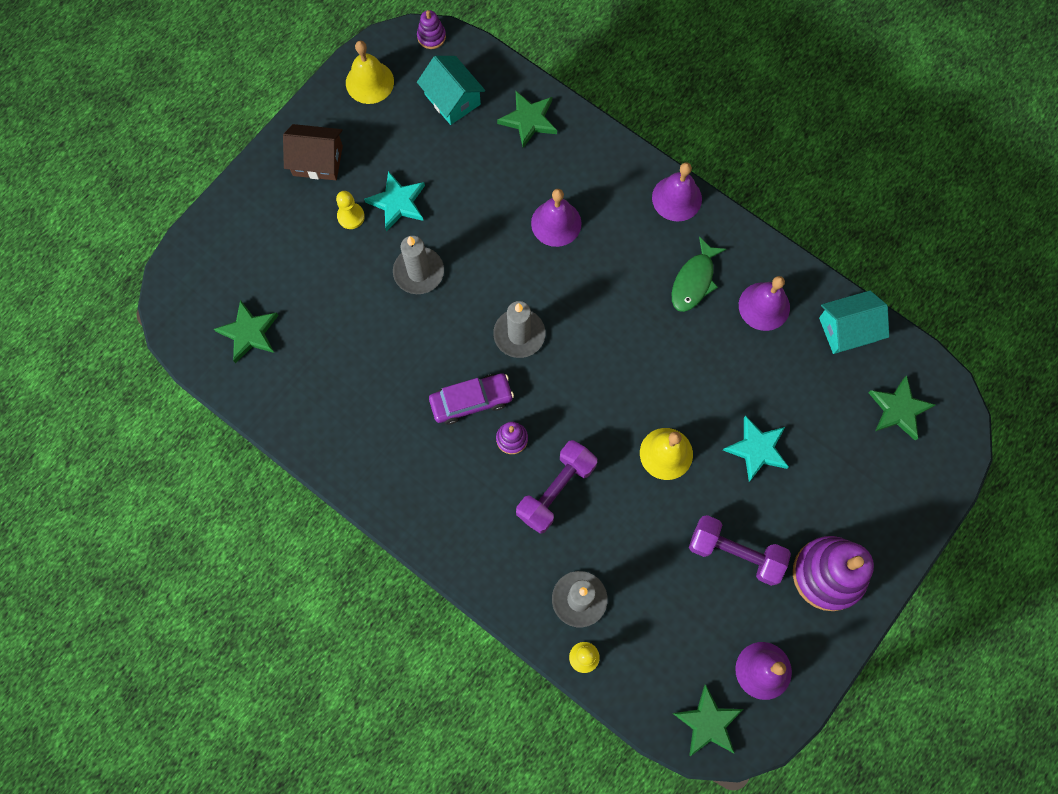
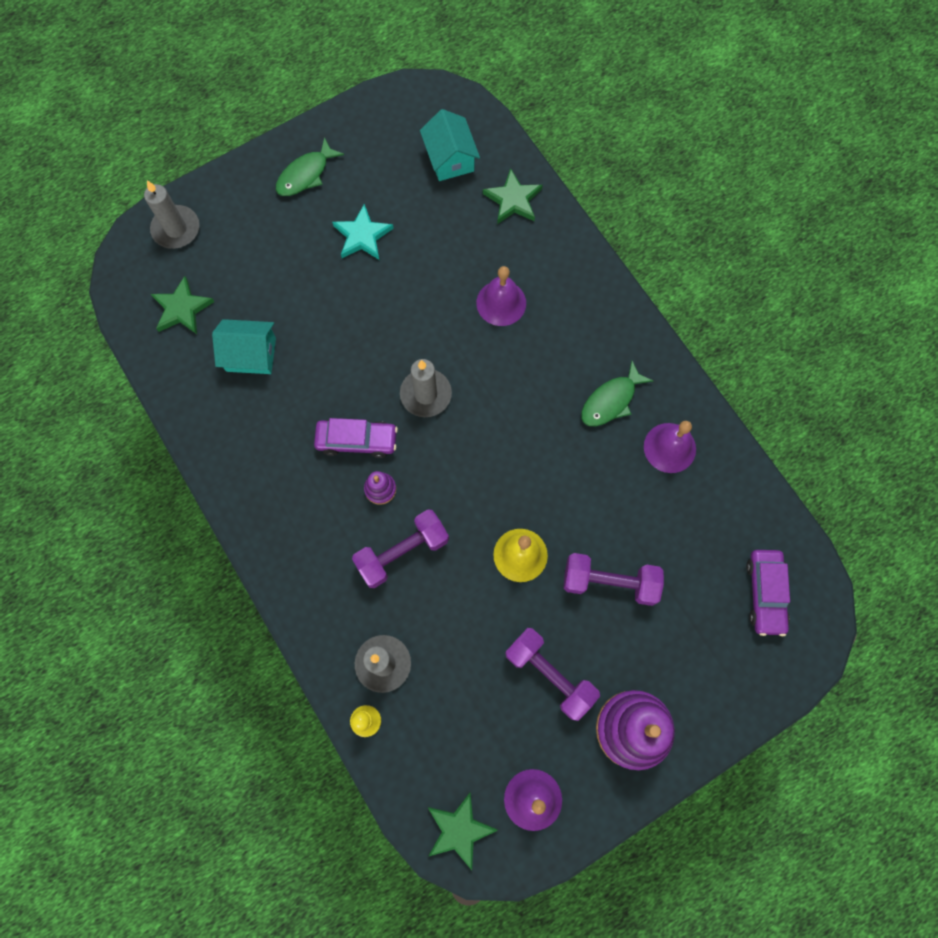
camera: 20 degrees right, 0 degrees up
brown house [283,124,343,180] -> green fish [276,137,344,196]
yellow pawn [336,191,365,229] -> none
yellow bell [346,41,394,104] -> none
grey candle [393,236,444,294] -> grey candle moved to [144,181,199,249]
purple stacking toy [417,10,446,49] -> none
purple bell [652,162,702,222] -> none
turquoise star [723,416,789,482] -> purple dumbbell [563,553,664,606]
turquoise house [819,291,889,354] -> turquoise house moved to [212,319,276,374]
green star [868,375,935,441] -> purple car [746,550,790,636]

